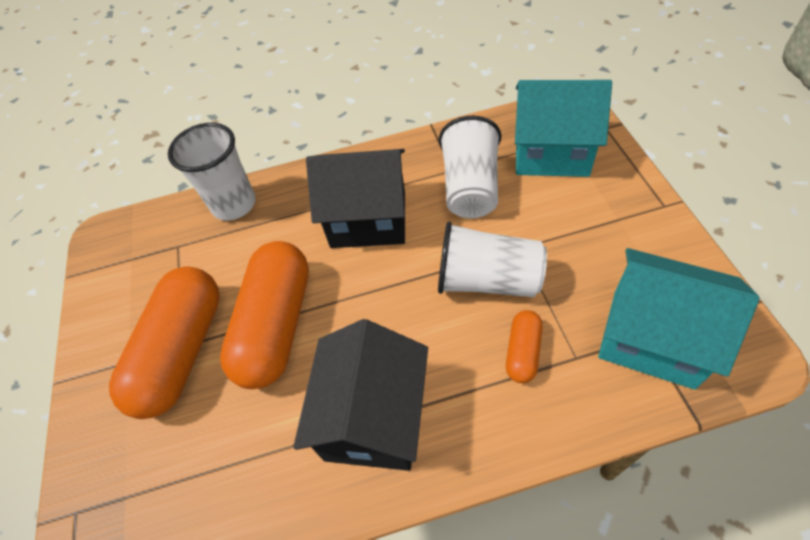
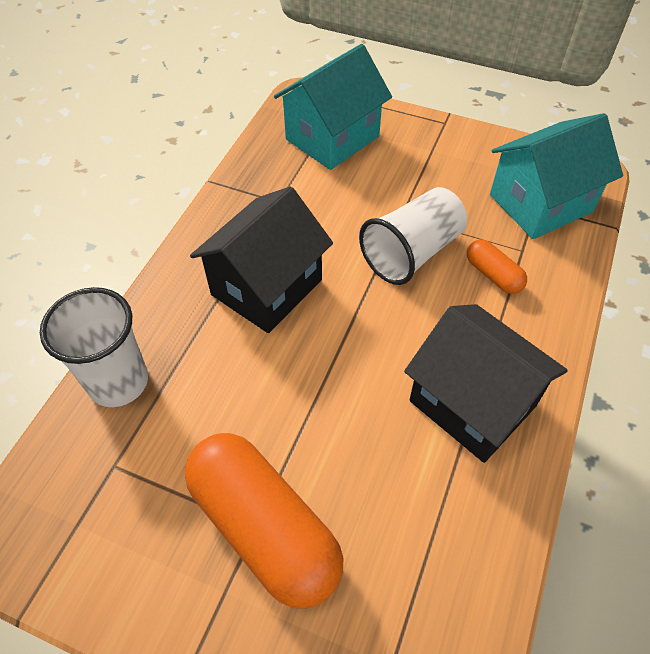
camera: 60 degrees left, 0 degrees up
orange capsule [220,241,309,389] -> none
white cup [439,116,501,218] -> none

